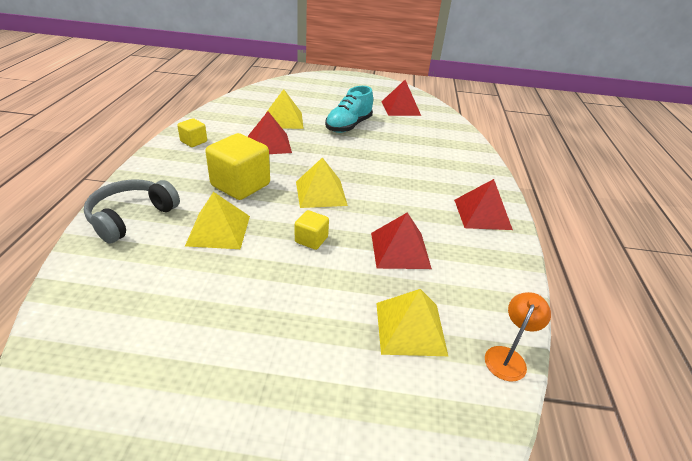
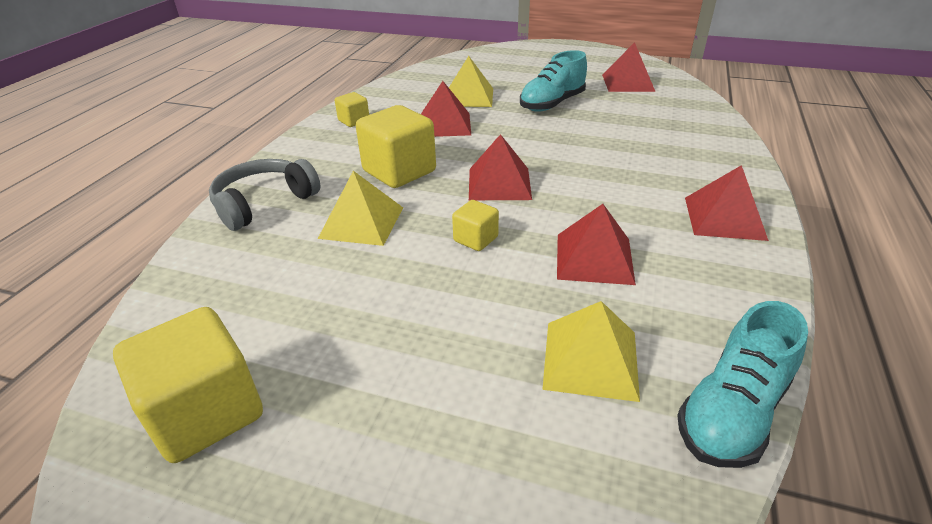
camera: 15 degrees right, 0 degrees up
yellow pyramid [296,157,348,208] -> red pyramid [469,134,532,200]
orange lamp [485,292,551,382] -> turquoise shoe [677,301,808,468]
none -> yellow cube [113,307,263,463]

